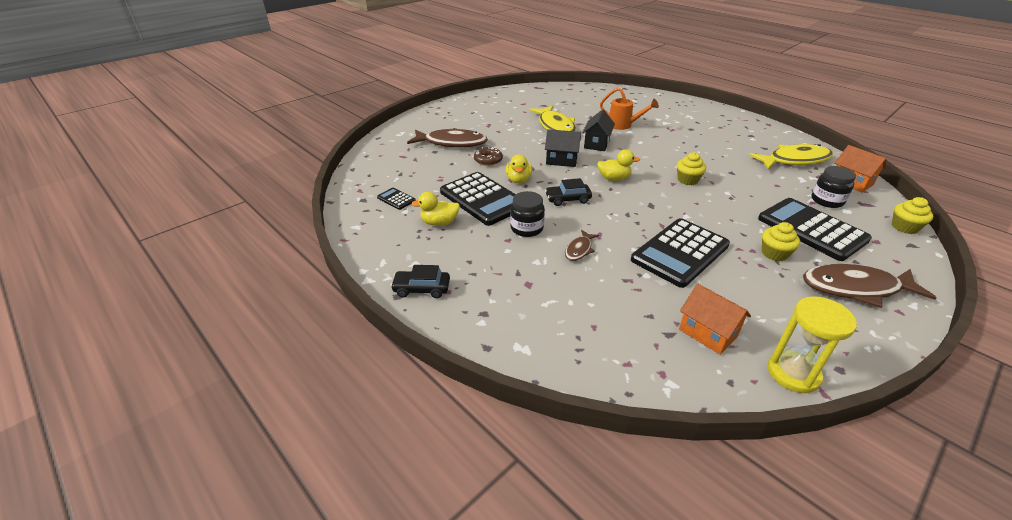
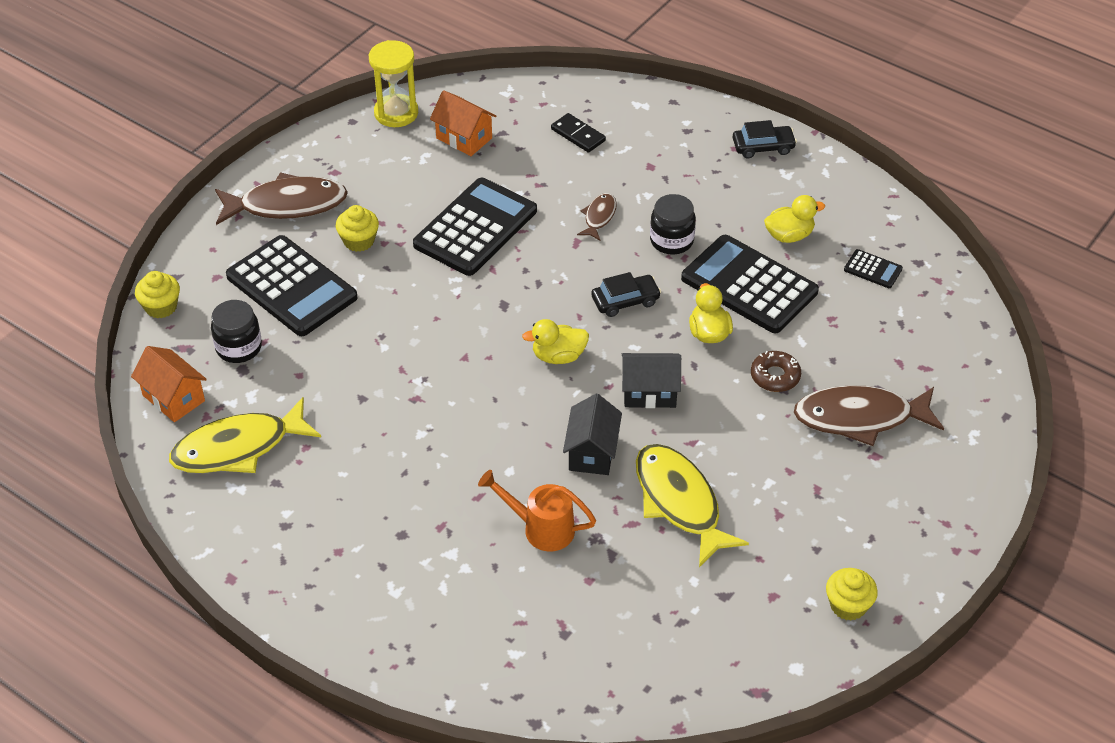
camera: 170 degrees right, 10 degrees up
yellow cupcake [677,152,706,185] -> yellow cupcake moved to [826,568,878,621]
none -> black domino [551,113,606,153]

